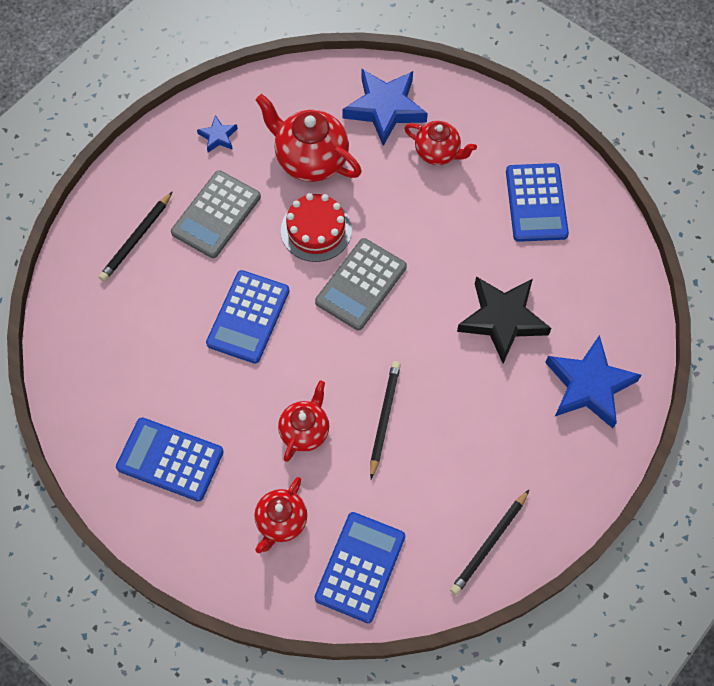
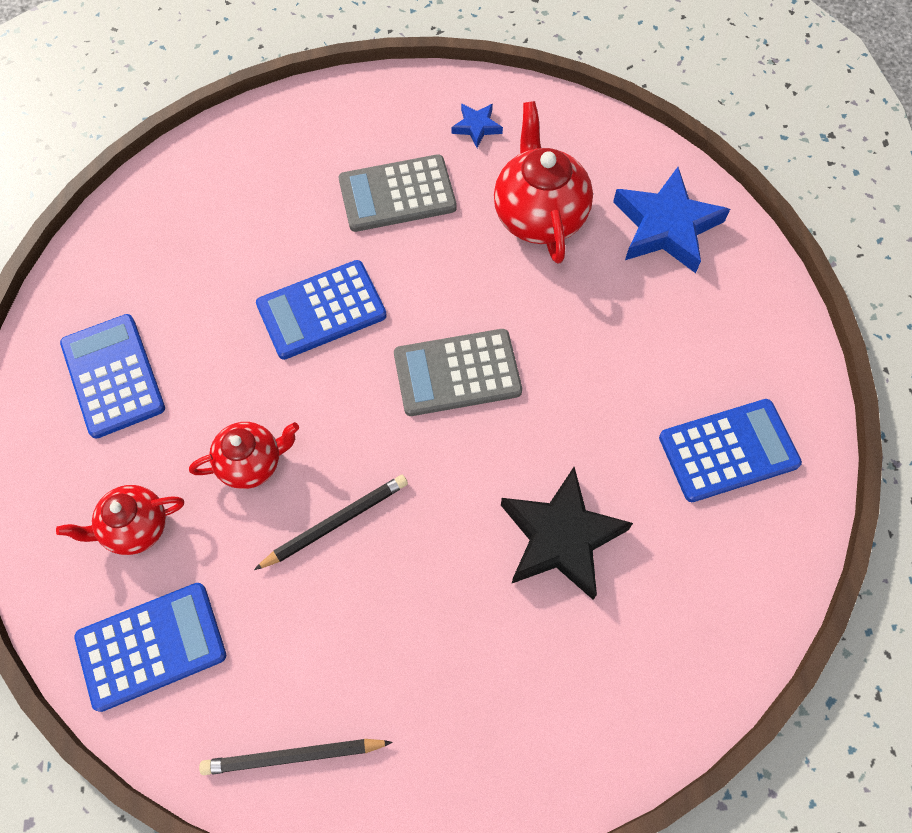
camera: 45 degrees right, 0 degrees up
black pencil [99,192,172,282] -> none
red cake [281,193,352,262] -> none
red teapot [404,121,477,165] -> none
blue calculator [506,163,569,242] -> blue calculator turned 150 degrees counterclockwise [659,399,802,502]
blue star [545,335,642,428] -> none

